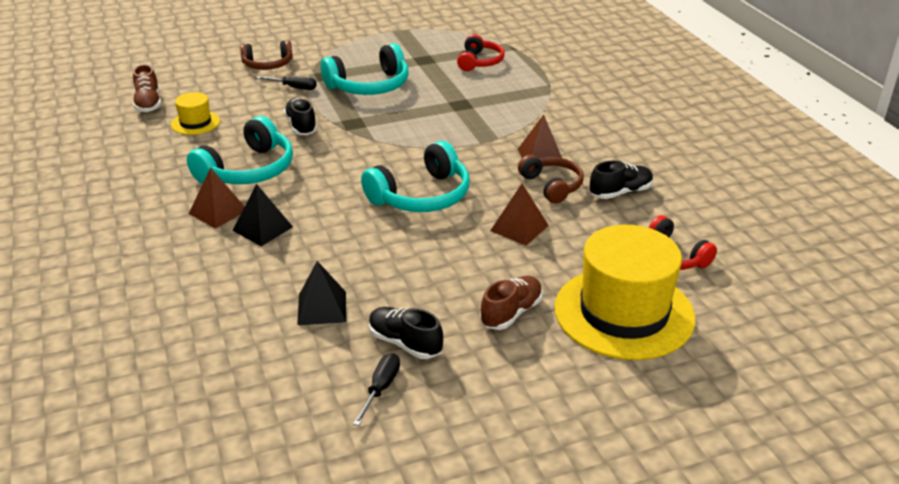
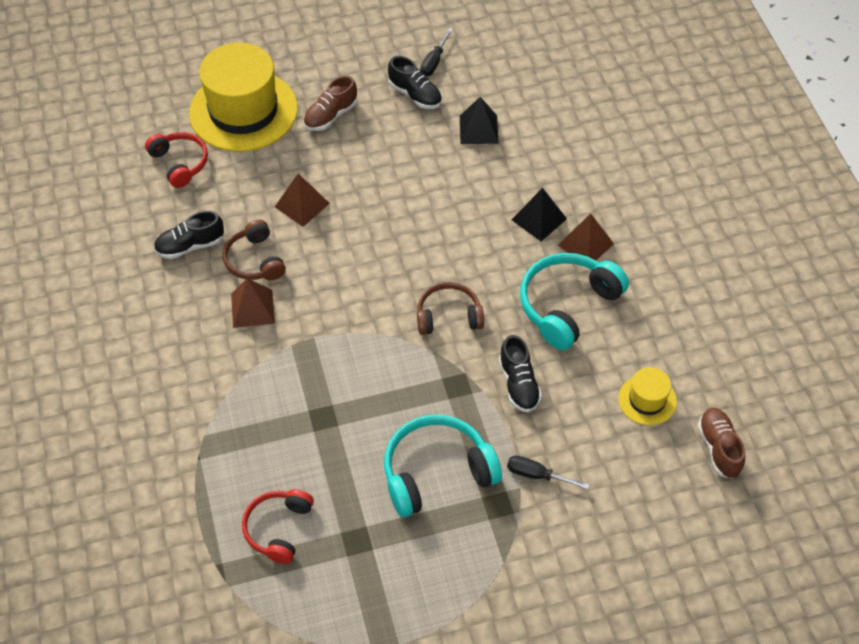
camera: 175 degrees left, 20 degrees up
brown headphones [240,40,293,70] -> brown headphones moved to [417,282,484,335]
turquoise headphones [361,141,470,212] -> none

